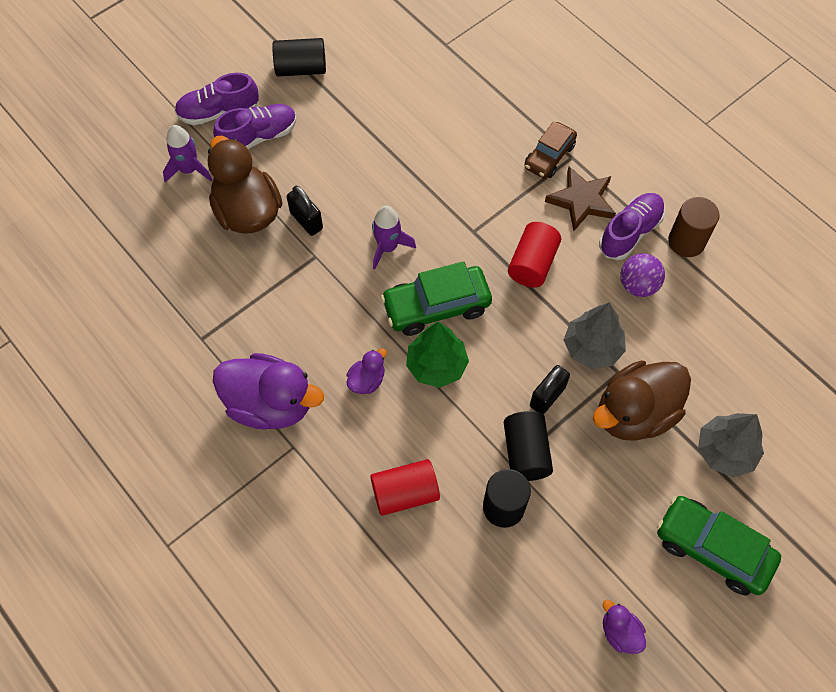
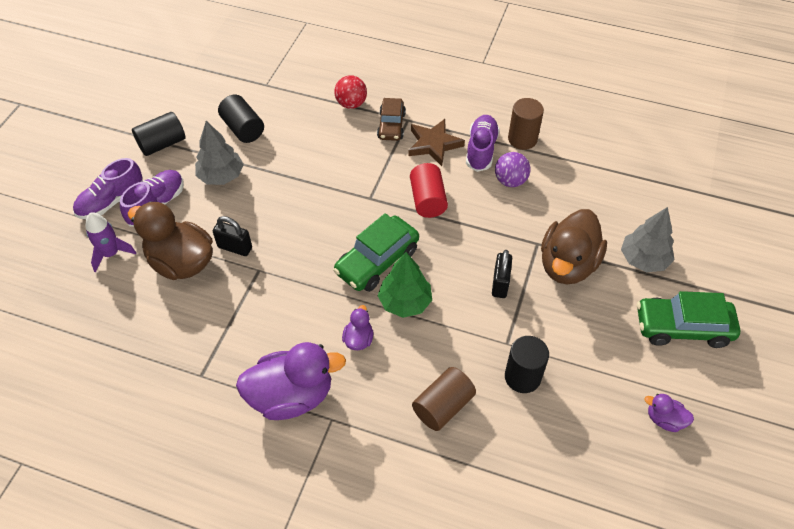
camera: 30 degrees left, 10 degrees down
red cylinder [370,459,440,516] -> brown cylinder [412,367,476,431]
purple rocket [372,206,416,269] -> none
black cylinder [504,411,553,481] -> black cylinder moved to [218,95,264,143]
grey tree [564,302,626,369] -> grey tree moved to [195,121,244,185]
none -> red ball [334,76,367,109]

